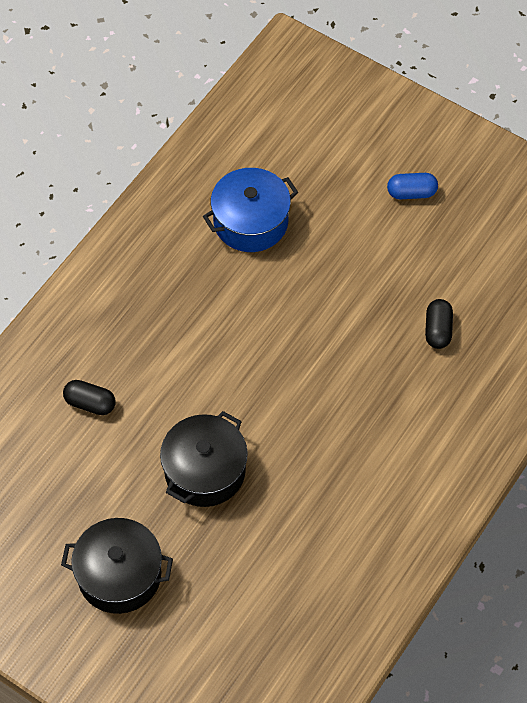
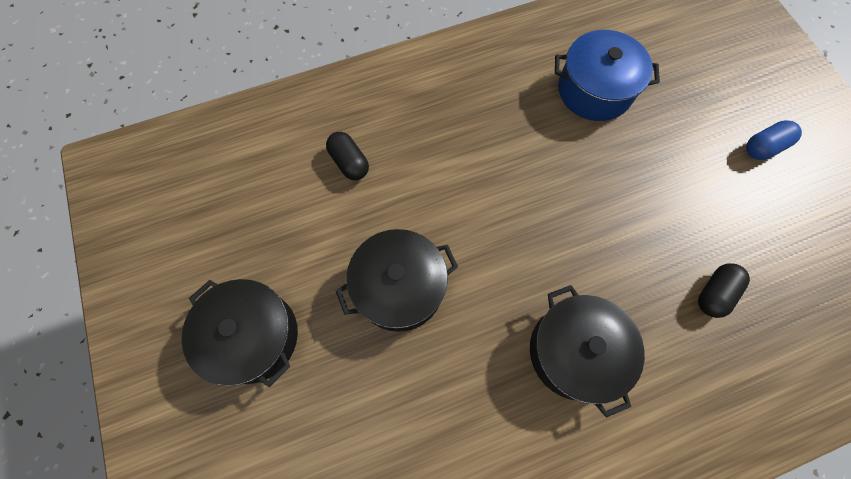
camera: 35 degrees right, 10 degrees up
blue capsule [387,173,438,199] -> blue capsule turned 60 degrees counterclockwise [746,120,802,160]
none -> black pot [530,285,645,418]

